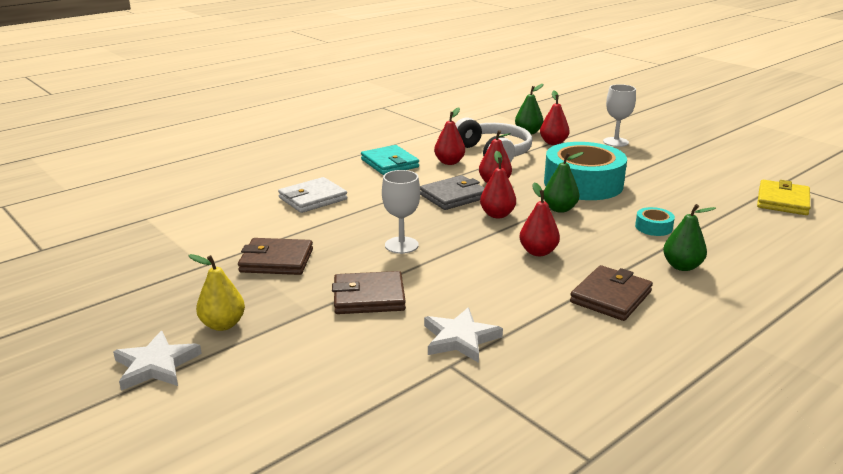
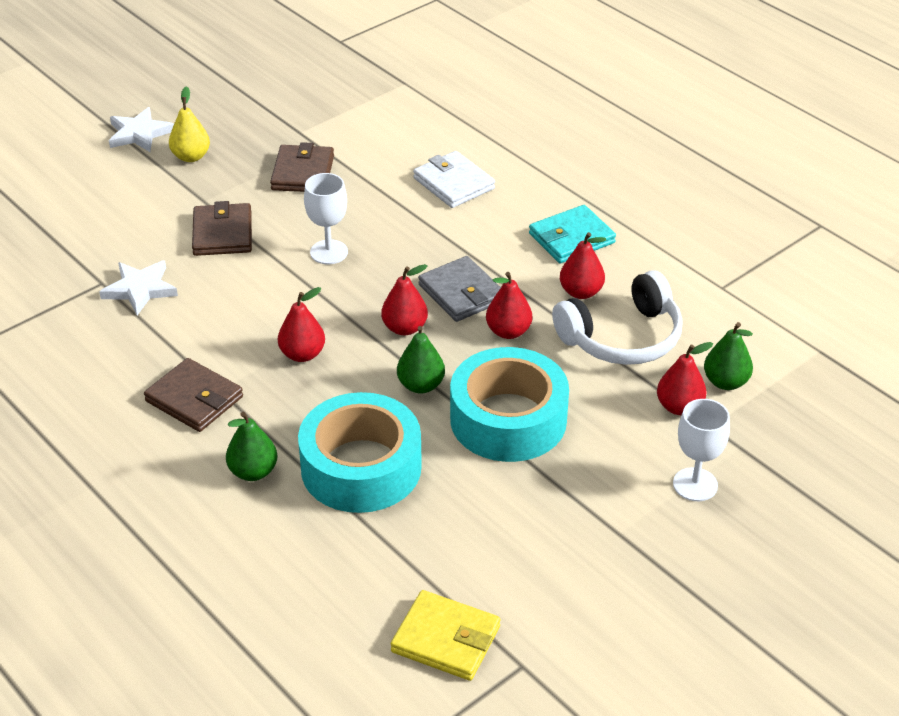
camera: 90 degrees right, 15 degrees up
turquoise tape [635,207,675,236] -> turquoise tape [298,392,422,513], size x2.44

